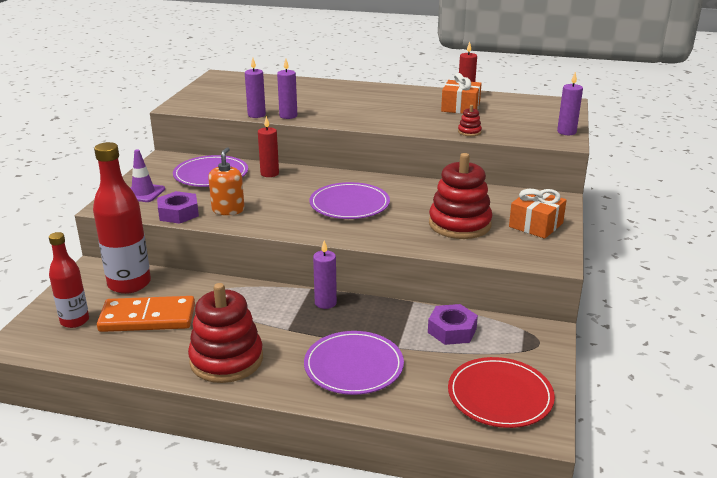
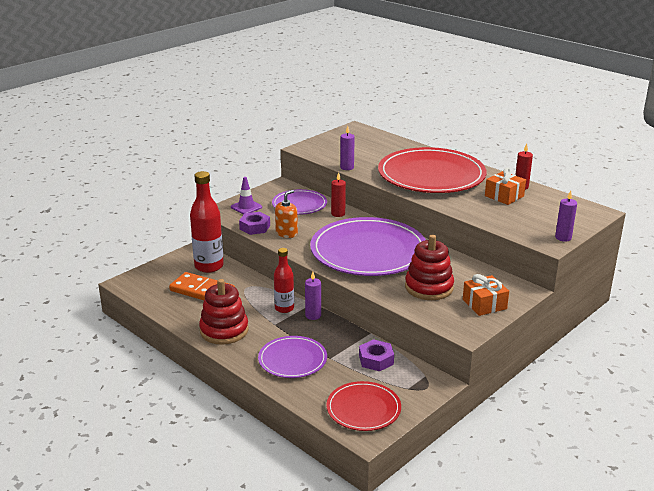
camera: 30 degrees right, 0 degrees up
red bottle [49,232,89,328] -> red bottle moved to [274,248,294,313]
purple candle [277,59,297,119] -> none
purple plate [310,182,390,219] -> purple plate [310,217,426,276], size x1.91
red stacking toy [458,105,482,136] -> none
none -> red plate [378,147,487,193]

